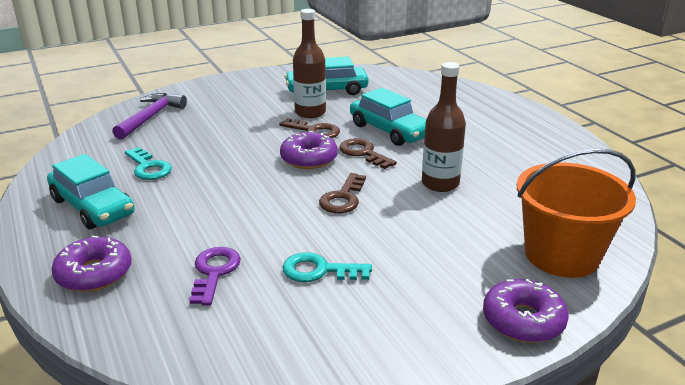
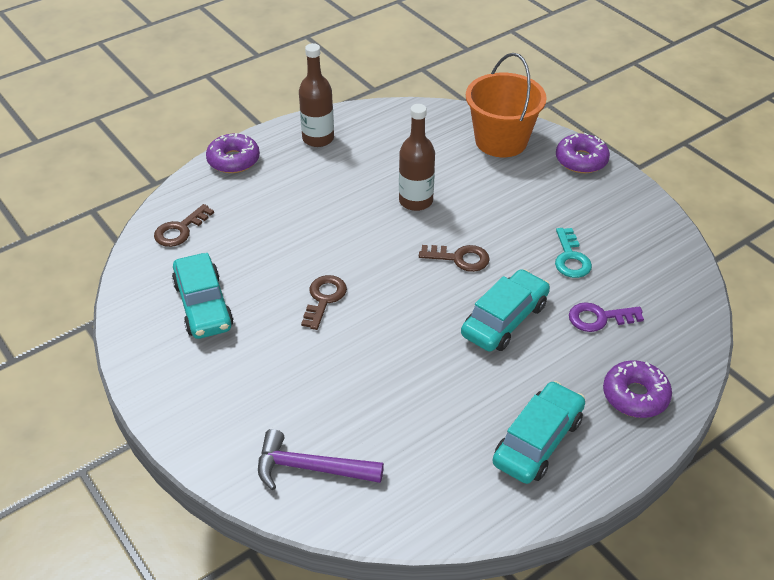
camera: 100 degrees left, 15 degrees up
turquoise key [125,147,172,180] -> none
purple donut [280,131,338,169] -> purple donut moved to [206,133,260,173]
brown bottle [293,9,326,118] -> brown bottle moved to [299,43,334,147]
brown key [339,138,397,169] -> brown key moved to [154,204,214,247]
turquoise car [350,88,426,146] -> turquoise car moved to [461,269,550,352]

